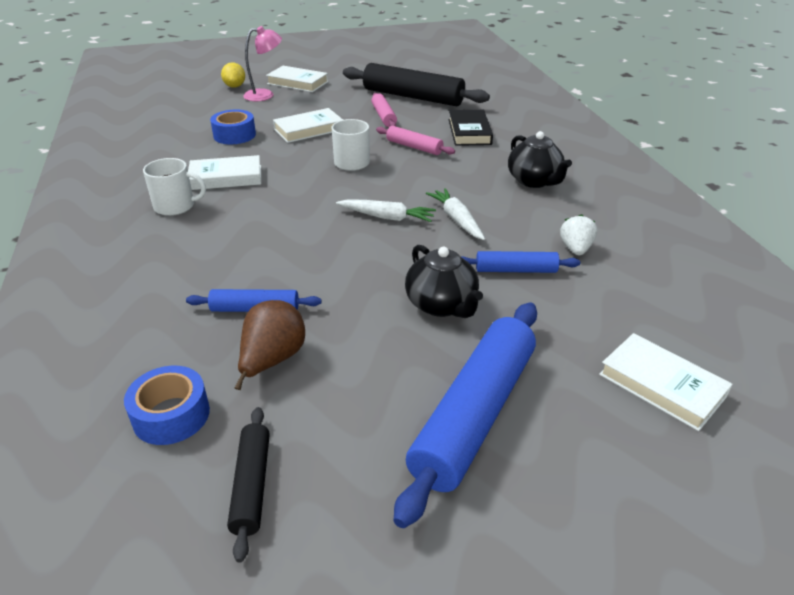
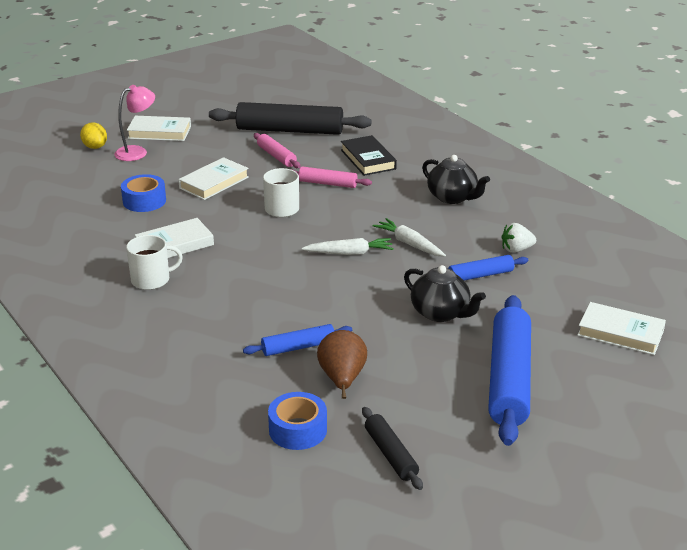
camera: 20 degrees left, 5 degrees down
white strawberry [560,214,597,255] -> white strawberry turned 90 degrees counterclockwise [501,223,536,253]

